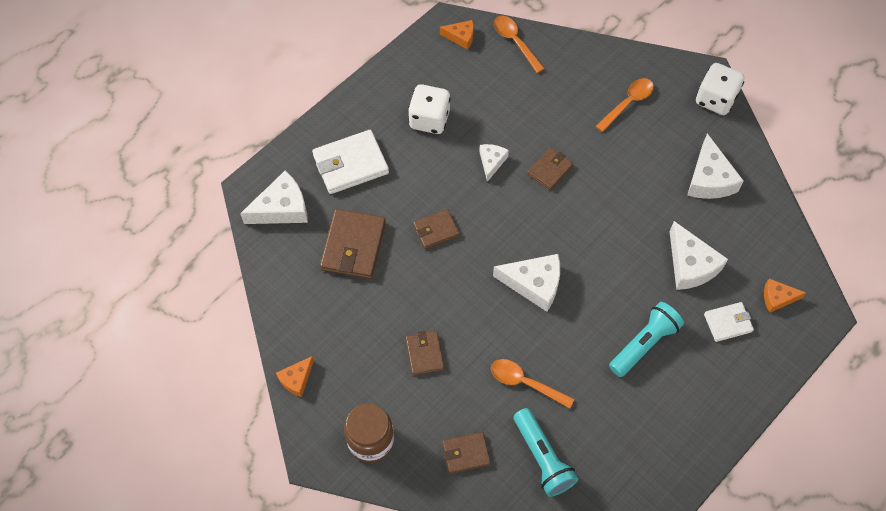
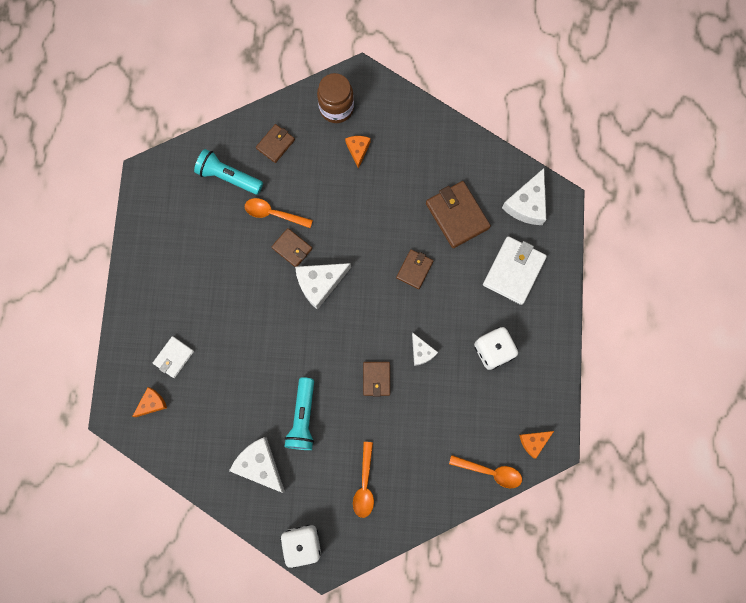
camera: 140 degrees right, 15 degrees up
orange cheese [276,356,314,397] -> orange cheese moved to [345,136,371,169]
brown wallet [406,331,444,375] -> brown wallet moved to [272,228,312,267]
orange spoon [491,359,574,408] -> orange spoon turned 150 degrees counterclockwise [245,198,313,228]
turquoise flashlight [609,302,684,377] -> turquoise flashlight moved to [284,377,314,450]
white cheese [670,221,728,290] -> none

